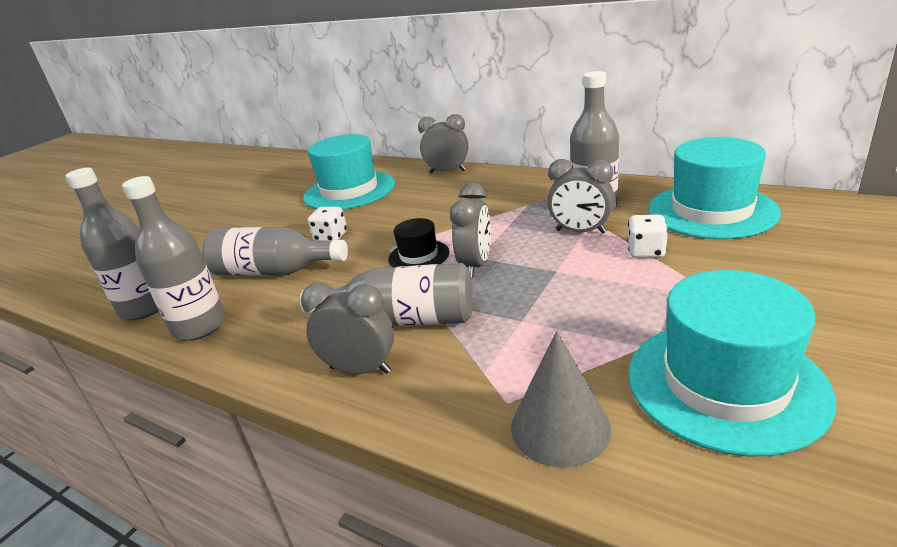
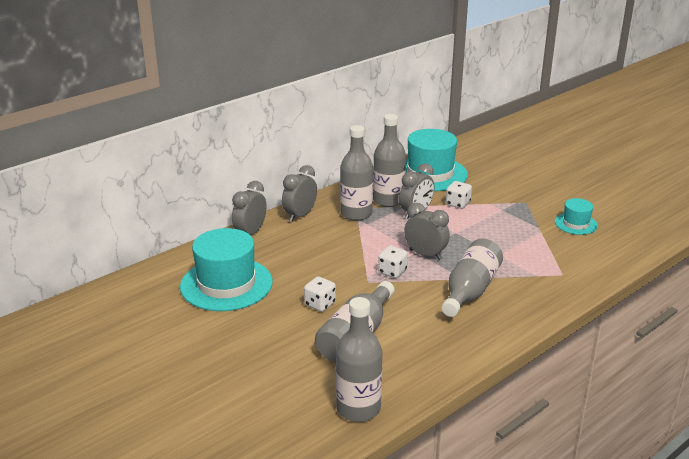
camera: 75 degrees left, 0 degrees up
grey bottle [122,176,226,341] -> grey bottle moved to [340,125,373,221]
grey clock [301,282,394,374] -> grey clock moved to [282,165,317,222]
black hat [388,218,450,267] -> white dice [378,246,408,278]
grey cone [511,331,611,467] -> none
turquoise hat [628,270,836,456] -> turquoise hat [555,198,598,235], size x0.51

